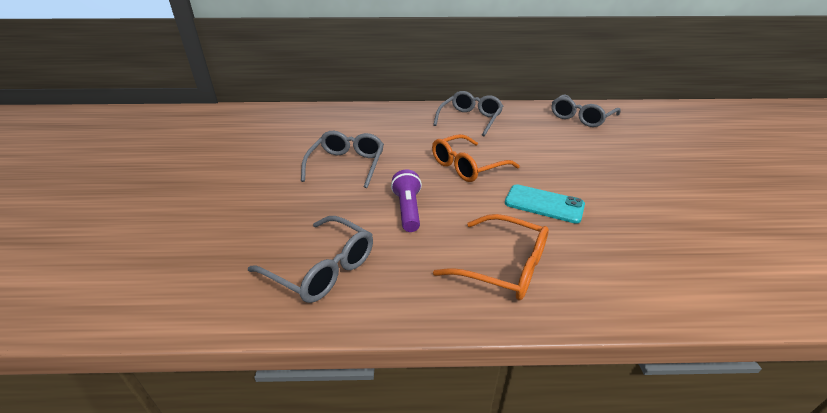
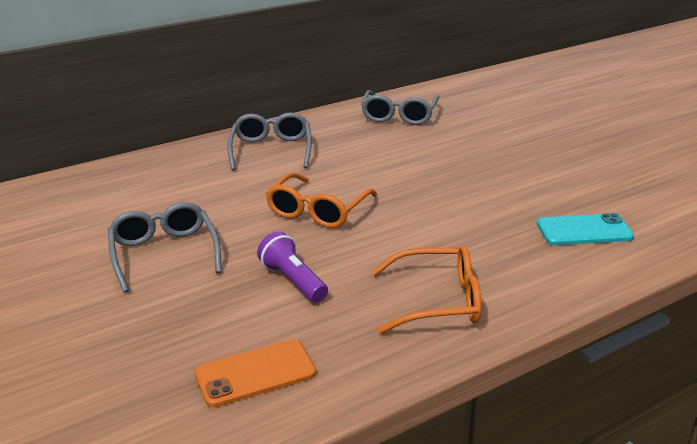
camera: 30 degrees left, 5 degrees down
grey glasses [248,216,373,303] -> orange phone [195,339,316,407]
turquoise phone [505,184,585,224] -> turquoise phone moved to [537,213,634,245]

